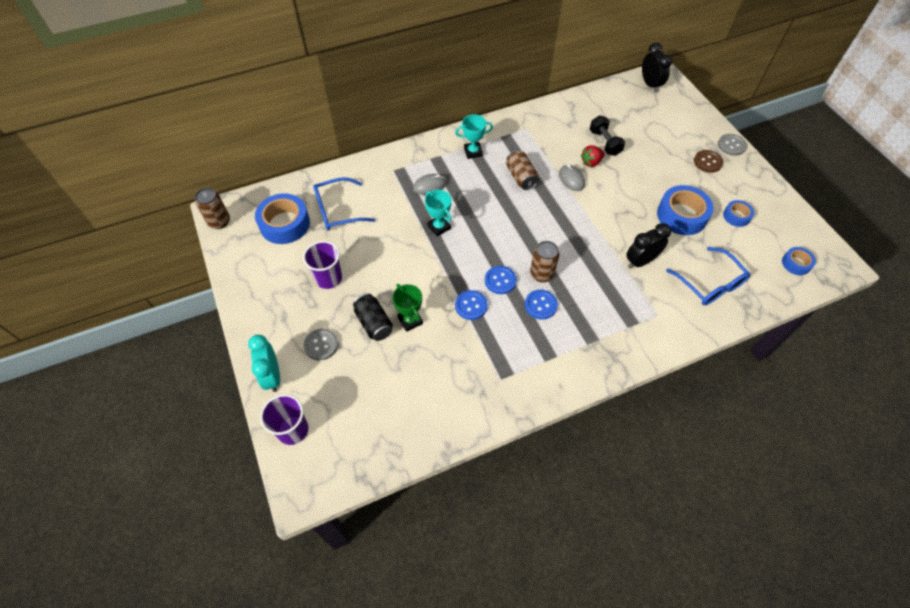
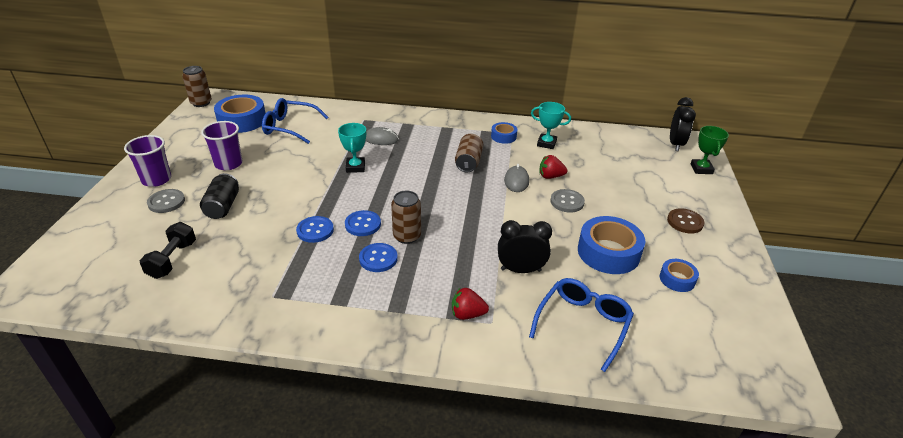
camera: 30 degrees right, 20 degrees down
turquoise clock [248,335,280,392] -> none
purple cup [260,394,308,445] -> purple cup moved to [124,135,171,187]
green trophy [392,284,423,332] -> green trophy moved to [691,126,729,174]
turquoise trophy [455,114,493,159] -> turquoise trophy moved to [531,102,571,149]
black dumbbell [590,115,625,156] -> black dumbbell moved to [140,222,196,279]
blue glasses [666,247,750,305] -> blue glasses turned 150 degrees counterclockwise [529,278,634,372]
grey button [718,134,747,156] -> grey button moved to [550,189,585,213]
blue tape [782,247,816,275] -> blue tape moved to [491,122,517,144]
none -> red strawberry [452,288,489,320]

